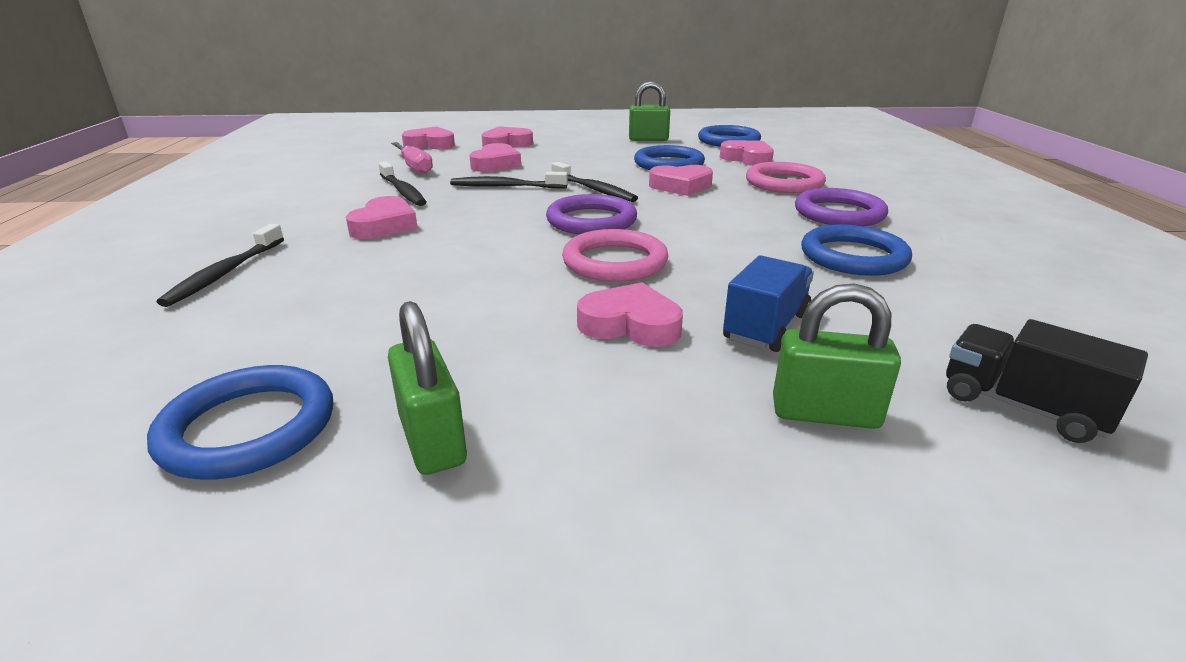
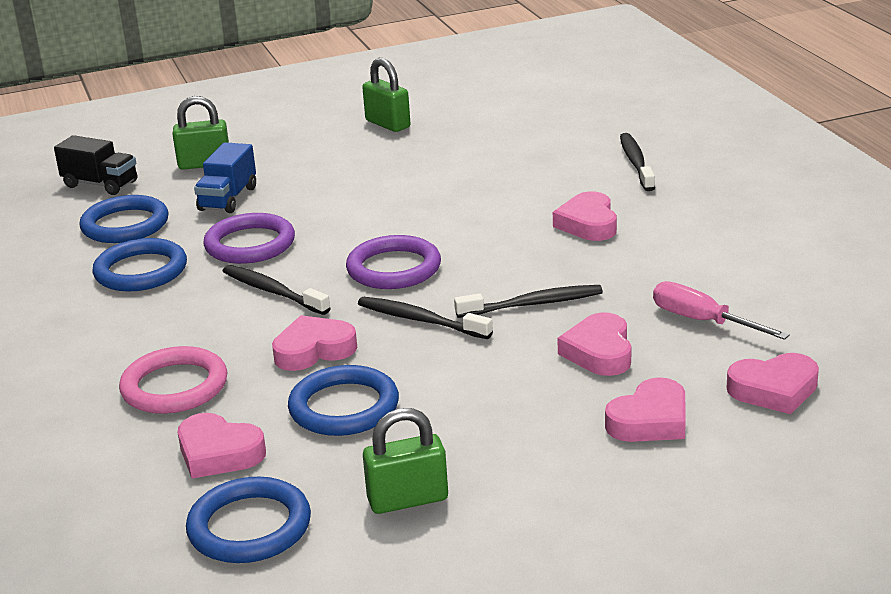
camera: 165 degrees right, 0 degrees up
blue ring [147,365,333,479] -> blue ring moved to [79,195,169,243]
black toothbrush [379,162,426,206] -> black toothbrush moved to [223,265,331,315]
pink ring [562,229,668,282] -> none
pink heart [577,282,683,347] -> none
purple ring [795,188,888,226] -> purple ring moved to [203,213,295,264]

